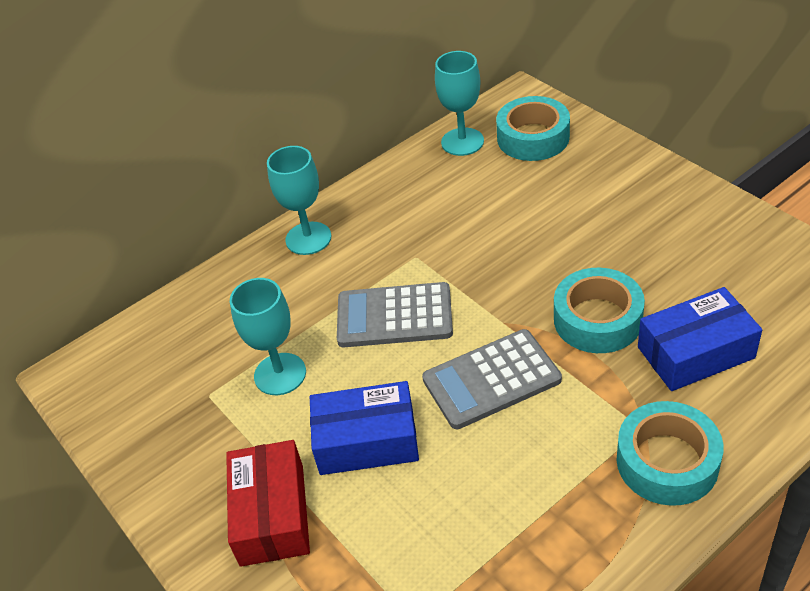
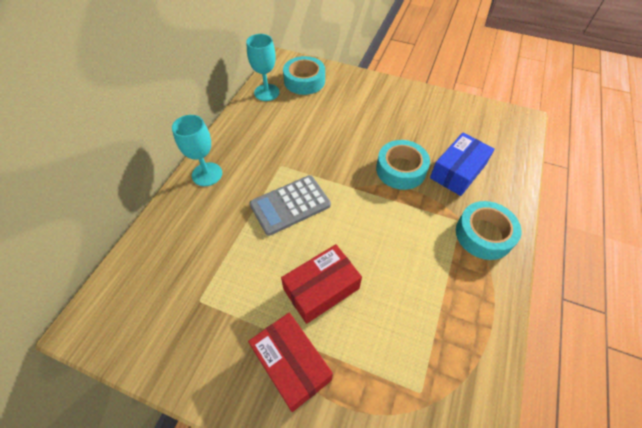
camera: 35 degrees left, 10 degrees up
turquoise goblet [230,278,306,395] -> none
blue box [310,381,419,475] -> red box [281,244,362,324]
grey calculator [422,329,562,429] -> none

